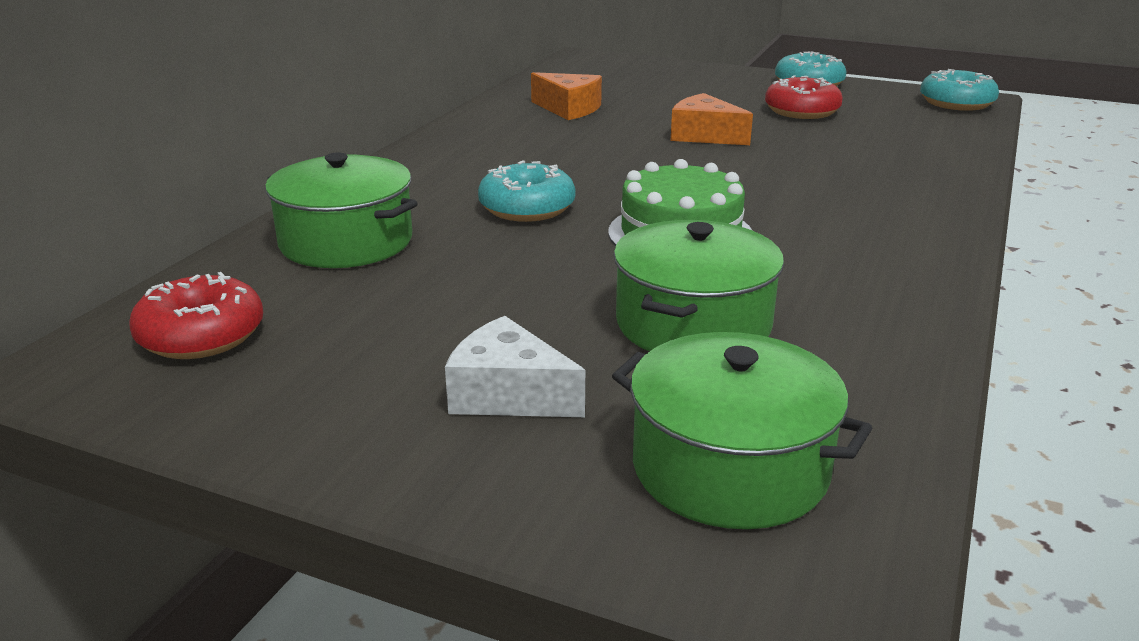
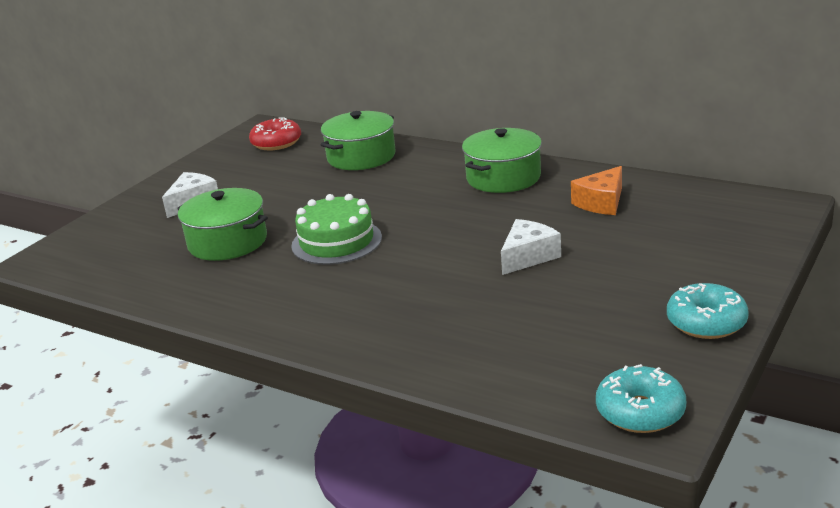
camera: 100 degrees right, 0 degrees up
turquoise donut [478,160,575,222] -> none
green pot [612,332,872,529] -> green pot moved to [462,128,542,193]
orange cheese [671,93,753,145] -> white cheese [501,219,561,275]
red donut [765,75,843,119] -> none

